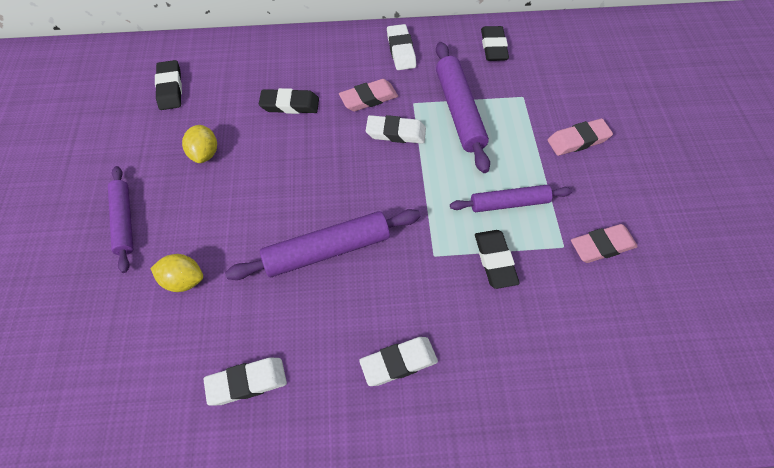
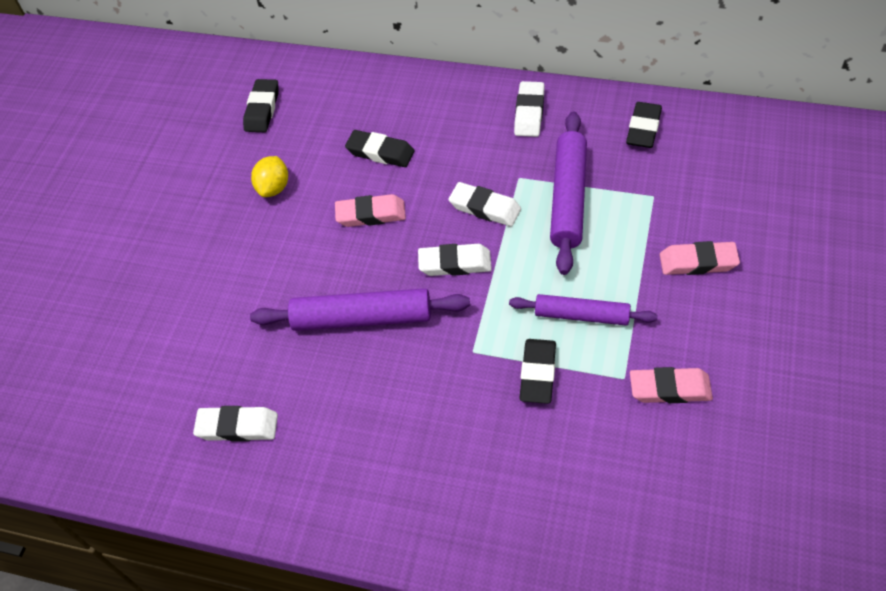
camera: 25 degrees right, 5 degrees down
purple rolling pin [108,166,133,273] -> none
yellow lemon [150,254,203,292] -> none
pink eraser [339,79,398,112] -> pink eraser moved to [335,194,406,227]
white eraser [359,337,438,386] -> white eraser moved to [418,244,492,276]

